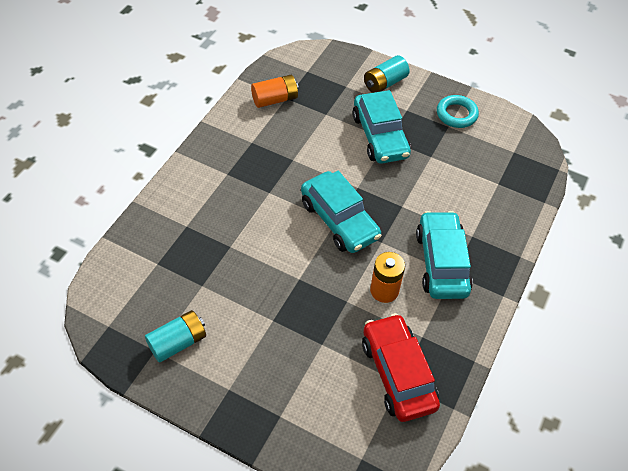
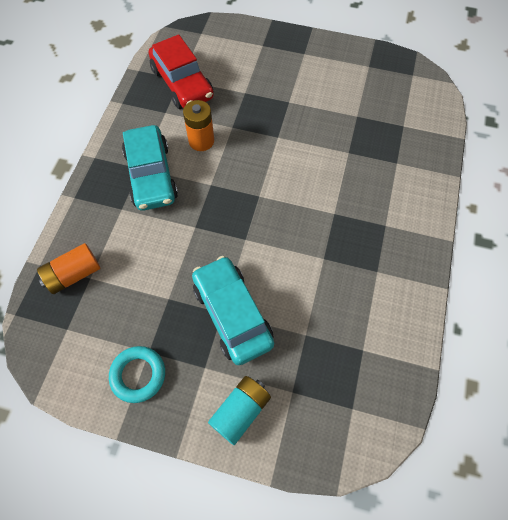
camera: 170 degrees right, 10 degrees up
turquoise battery [145,310,206,363] -> none
orange battery [251,75,299,108] -> orange battery moved to [37,243,100,294]
turquoise car [301,171,381,253] -> none

